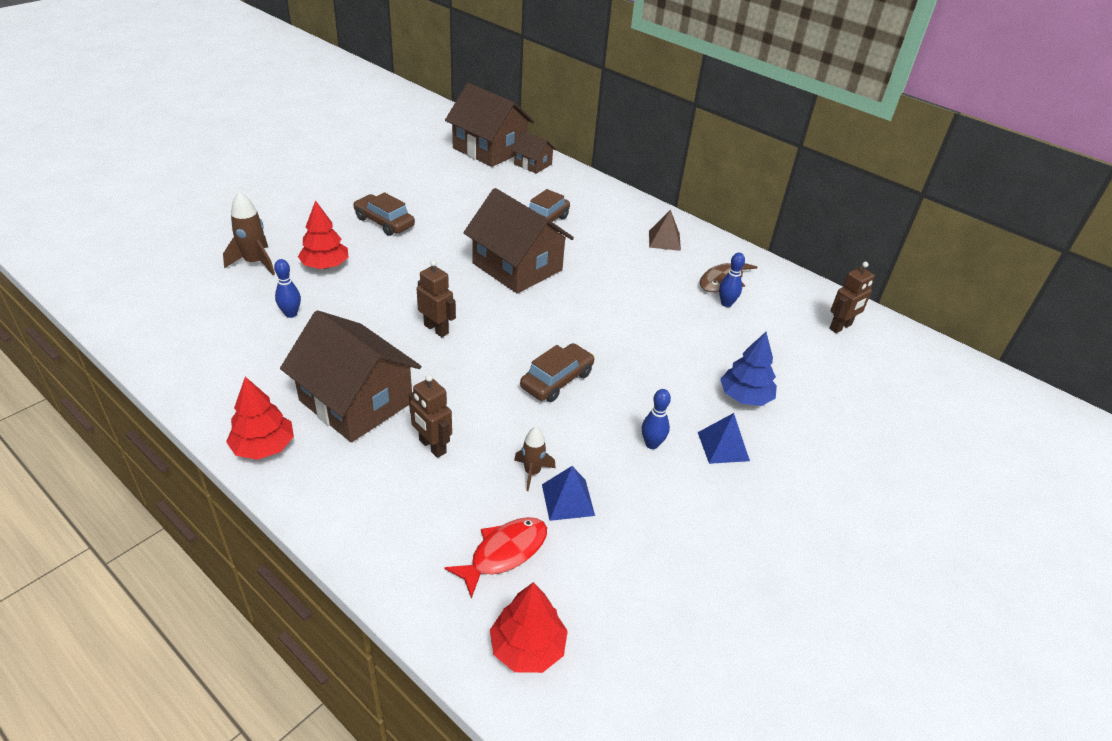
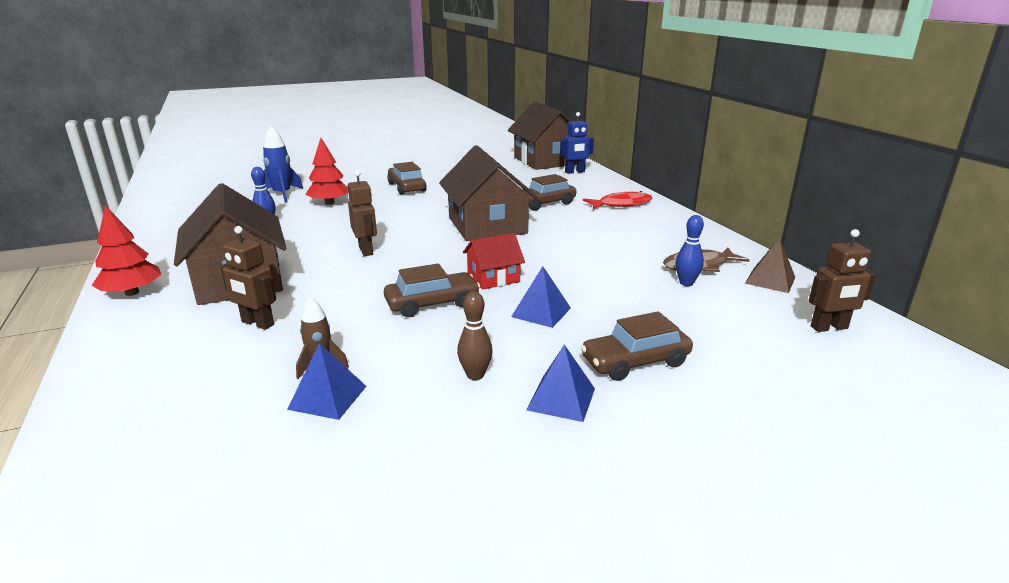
camera: 30 degrees right, 15 degrees down
brown rocket [223,192,275,275] -> blue rocket [263,126,303,203]
brown robot [409,374,452,458] -> brown robot turned 45 degrees counterclockwise [221,226,276,330]
red fish [444,517,547,599] -> red fish moved to [583,191,653,209]
red tree [490,582,568,673] -> none
brown house [511,131,556,174] -> blue robot [560,112,594,174]
blue bowling pin [642,389,671,449] -> brown bowling pin [457,291,492,380]
brown pyramid [649,210,681,251] -> brown pyramid moved to [745,237,795,293]
blue tree [720,332,777,406] -> brown car [581,311,693,381]
none -> red house [463,233,525,289]
none -> blue pyramid [511,266,571,328]

